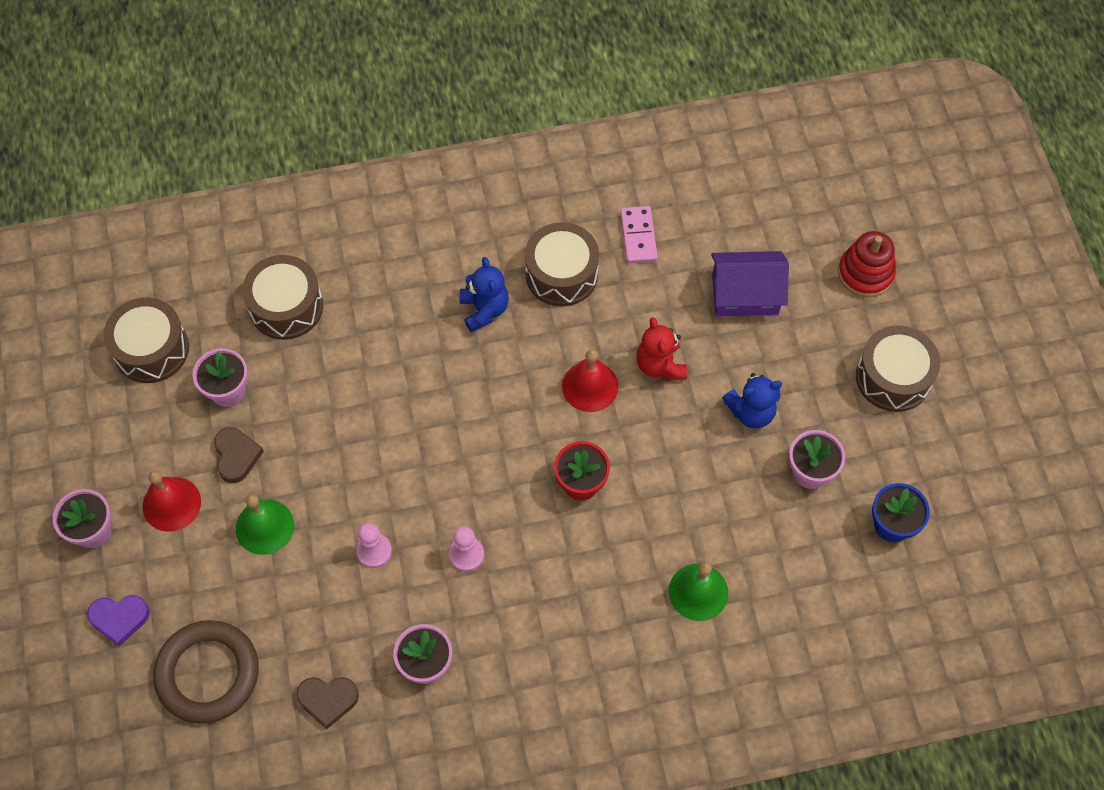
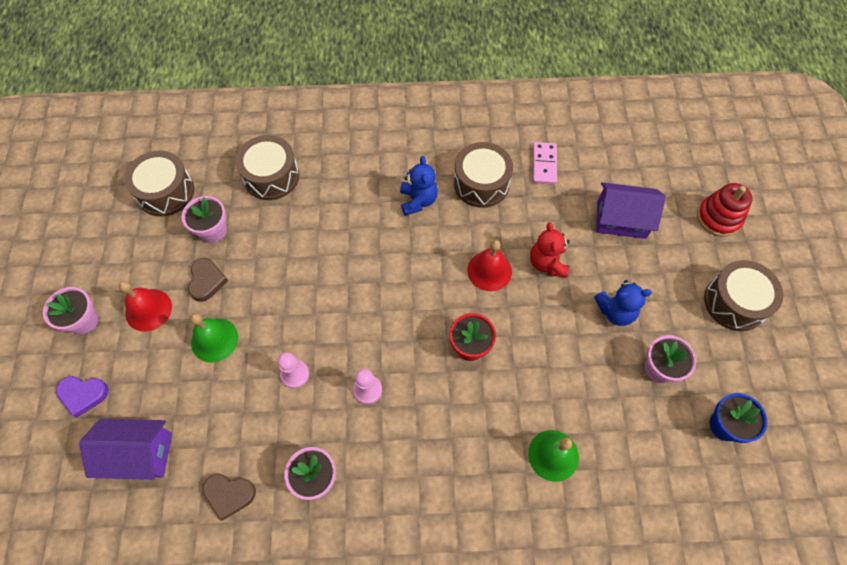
camera: 10 degrees right, 0 degrees up
brown ring [153,620,259,724] -> purple house [79,419,172,480]

